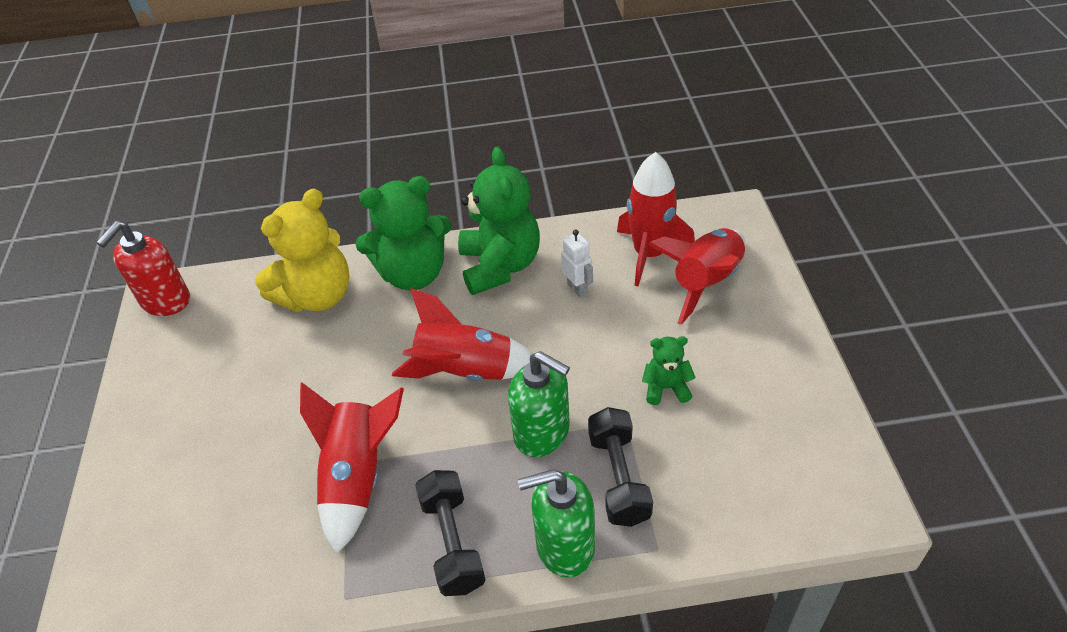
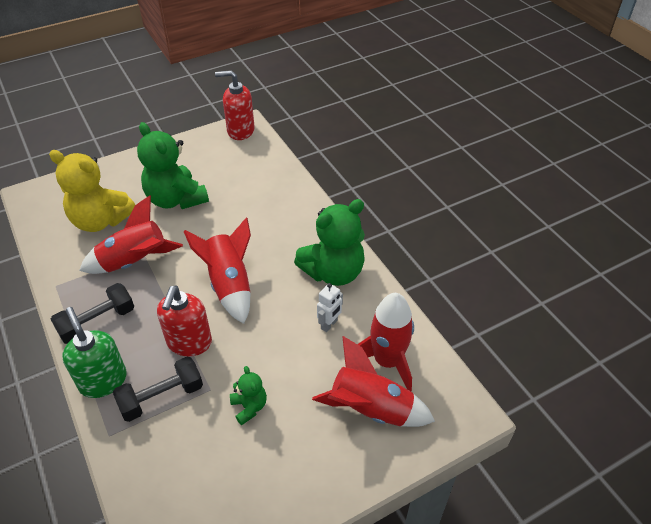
camera: 65 degrees right, 0 degrees up
yellow teddy bear [255,188,350,312] -> yellow teddy bear moved to [49,150,135,232]
green teddy bear [355,176,451,290] -> green teddy bear moved to [137,122,209,209]
green soap dispenser [508,351,570,457] -> red soap dispenser [157,286,212,357]

